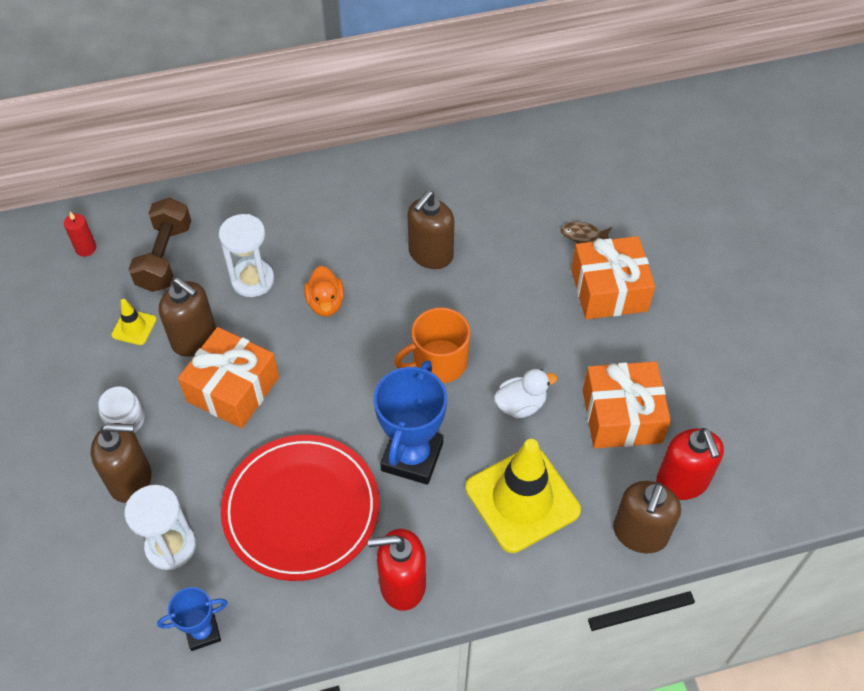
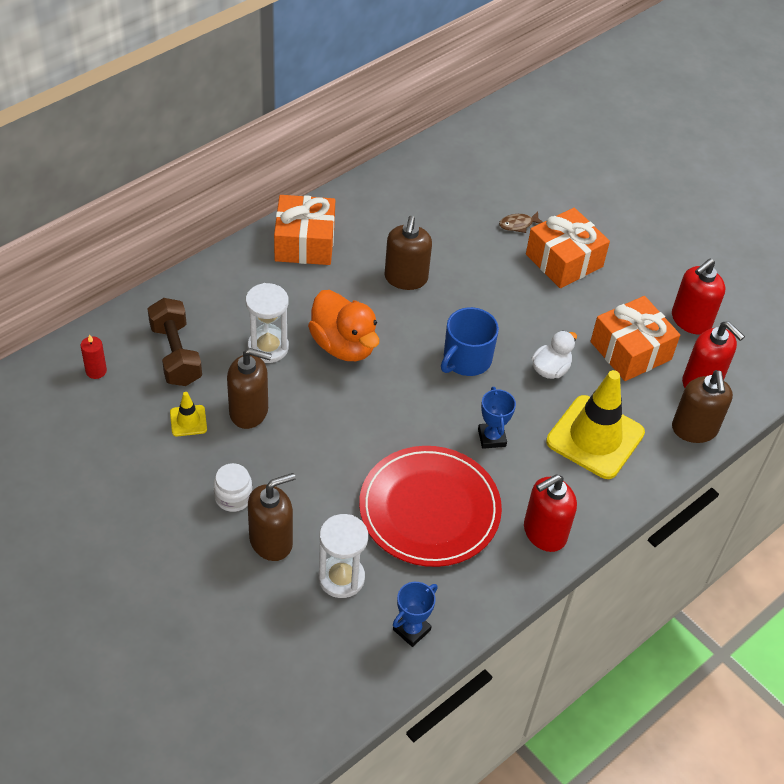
camera: 30 degrees left, 5 degrees down
orange gift [178,327,279,429] -> orange gift moved to [274,195,335,265]
orange duck [304,266,344,316] -> orange duck [308,290,380,361], size x1.67
blue trophy [374,360,447,485] -> blue trophy [478,387,516,449], size x0.56
orange mug [394,308,470,383] -> blue mug [441,307,499,376]
none -> red soap dispenser [672,258,725,335]

